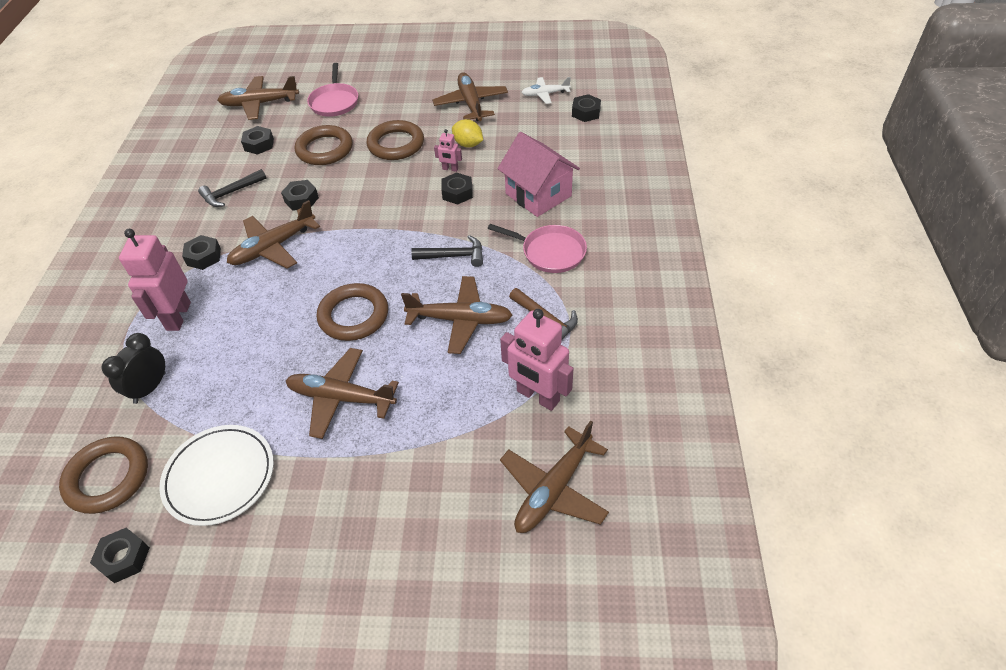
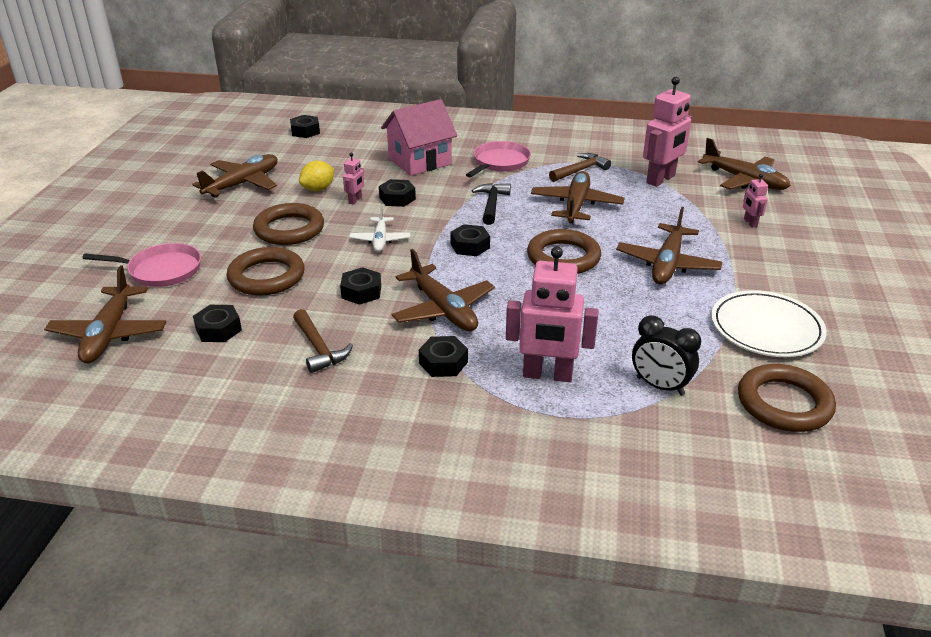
camera: 85 degrees left, 15 degrees down
black nut [90,528,150,583] -> black nut moved to [450,224,490,256]
black hammer [198,169,267,207] -> brown hammer [293,309,353,373]
brown plane [432,73,508,121] -> brown plane turned 135 degrees clockwise [192,154,278,197]
white plane [521,77,571,104] -> white plane moved to [349,206,410,252]
none -> pink robot [743,174,768,227]

